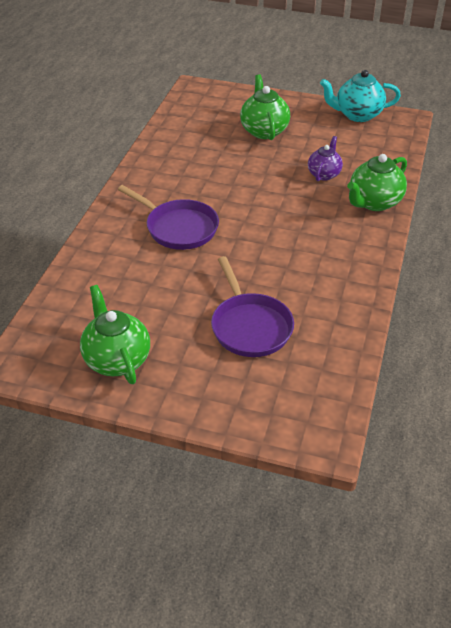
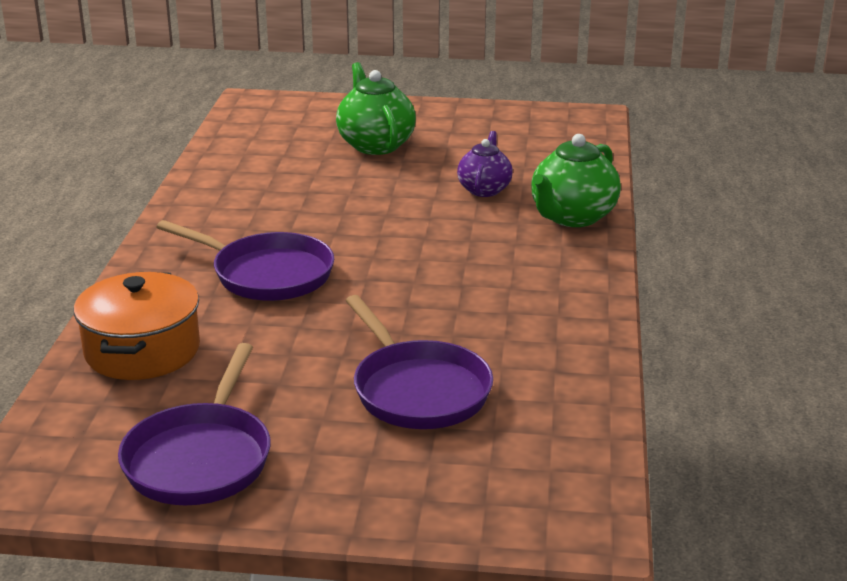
camera: 10 degrees left, 15 degrees down
green teapot [80,285,150,384] -> purple pan [118,343,271,505]
turquoise teapot [320,70,401,122] -> none
none -> orange pot [74,272,200,380]

